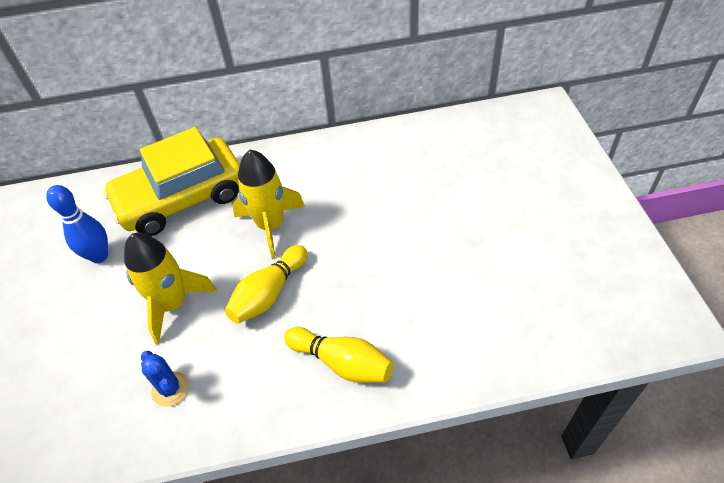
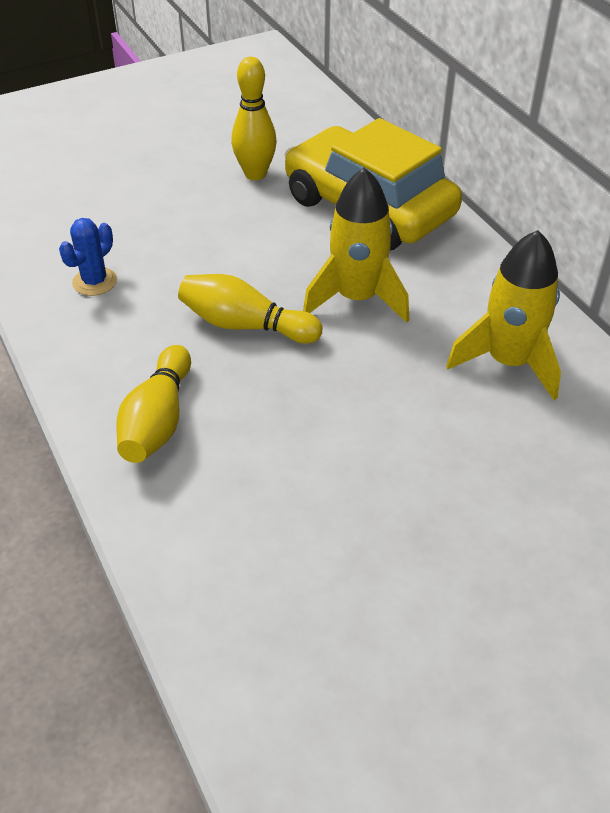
camera: 70 degrees right, 5 degrees down
blue bowling pin [46,185,108,263] -> yellow bowling pin [231,57,277,180]
yellow rocket [124,233,217,344] -> yellow rocket moved to [446,230,561,400]

